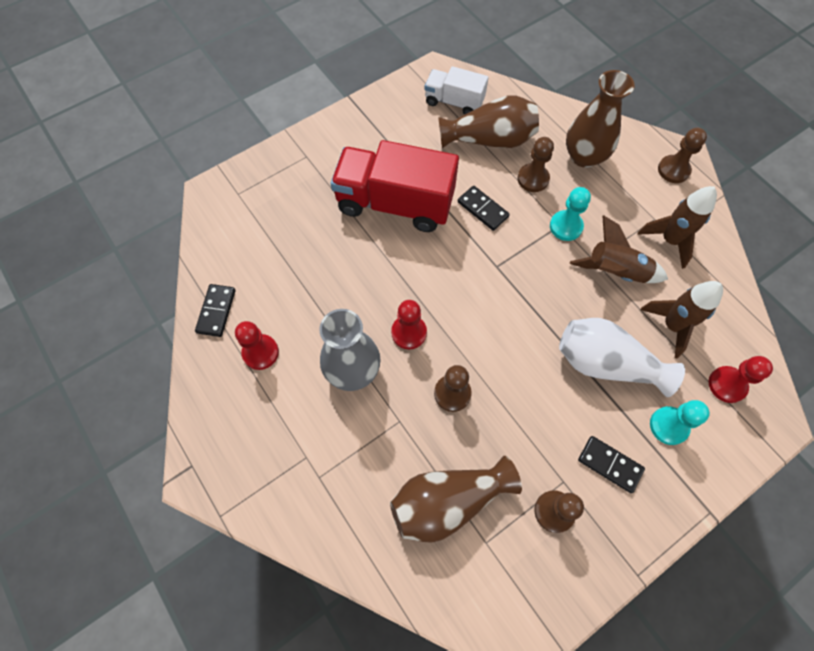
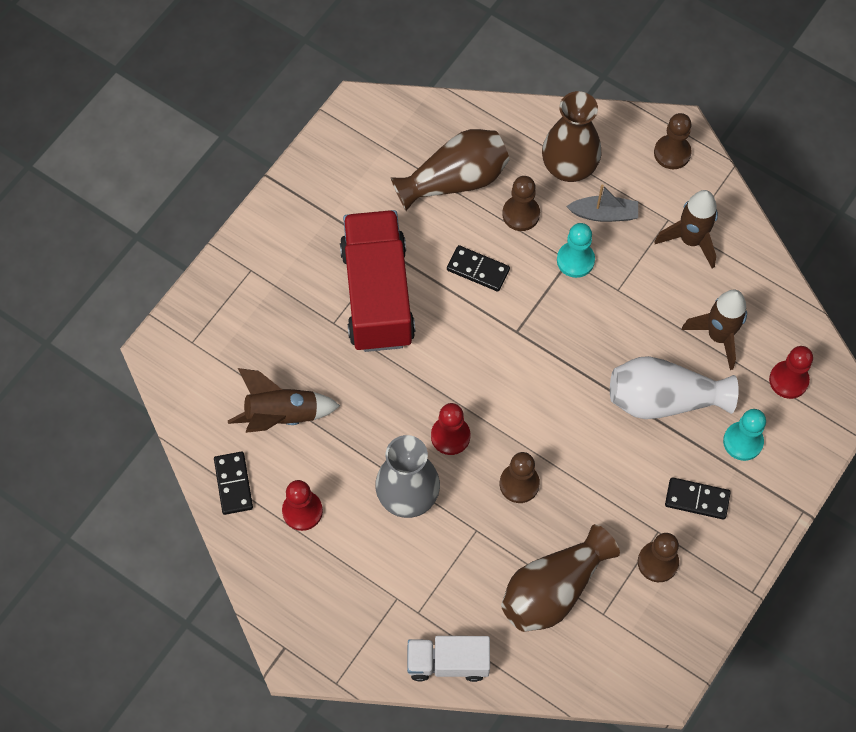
camera: 20 degrees left, 0 degrees up
red truck [331,140,459,232] -> red truck turned 90 degrees clockwise [340,210,415,352]
white truck [424,66,488,115] -> white truck moved to [407,636,490,682]
brown rocket [570,216,668,283] -> brown rocket moved to [228,368,340,433]
none -> grey boat [566,184,638,222]

